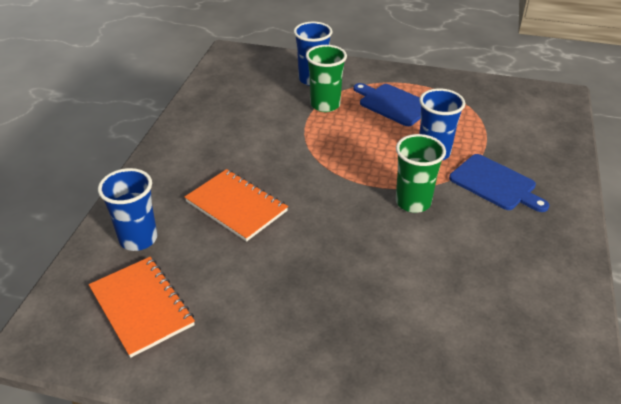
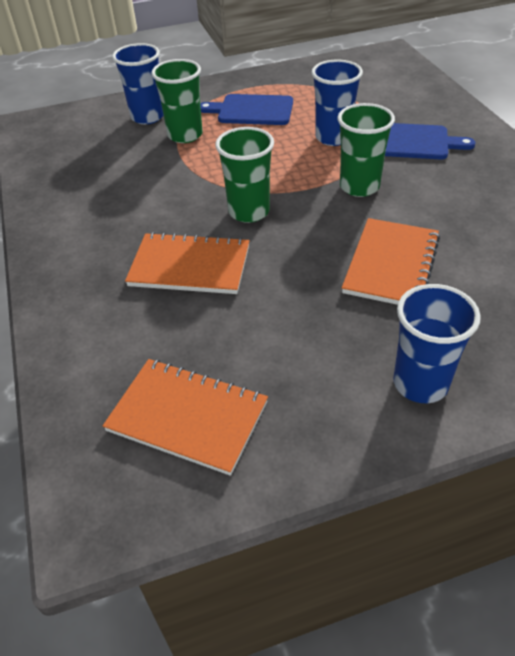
camera: 30 degrees left, 5 degrees up
blue cup [98,168,157,251] -> blue cup moved to [393,284,481,403]
none -> green cup [215,127,274,223]
none -> orange notebook [342,218,440,305]

